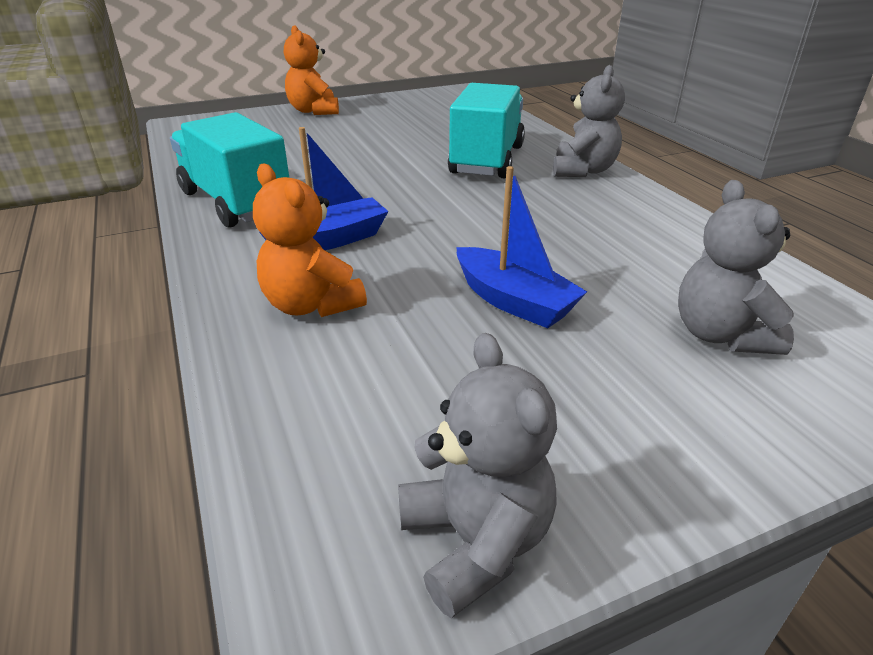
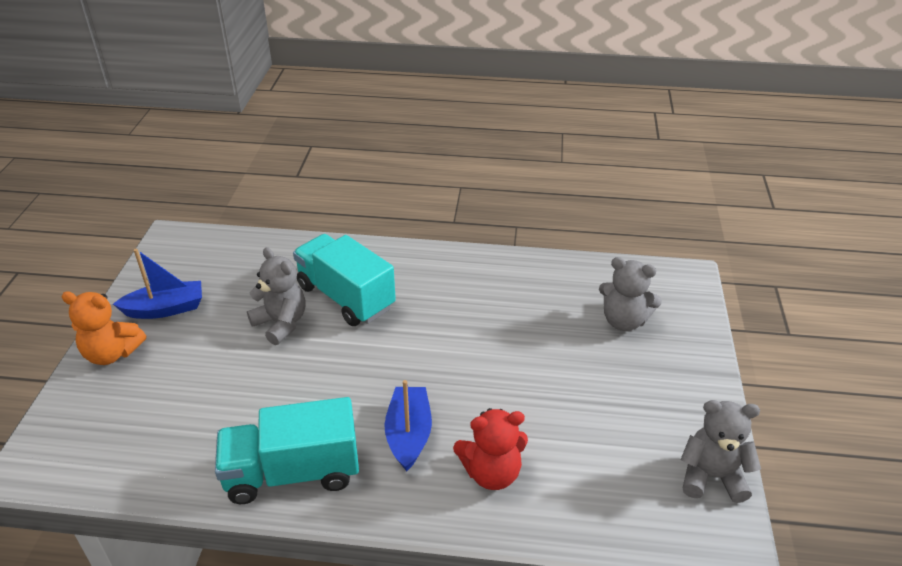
camera: 60 degrees left, 5 degrees up
orange teddy bear [253,164,367,317] -> red teddy bear [453,408,528,490]
blue boat [456,166,587,328] -> blue boat moved to [113,249,202,319]
grey teddy bear [553,65,625,177] -> grey teddy bear moved to [247,247,305,345]

